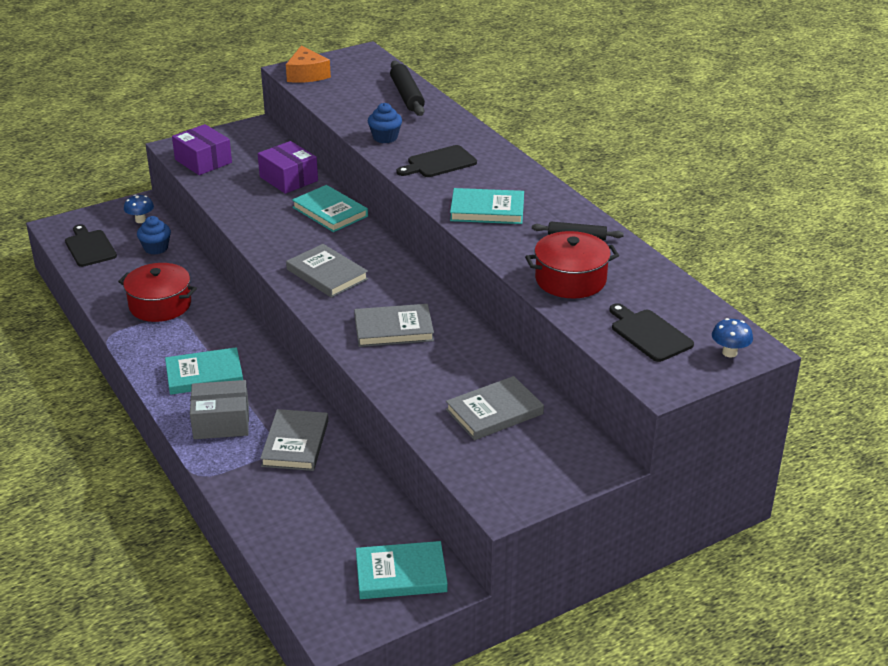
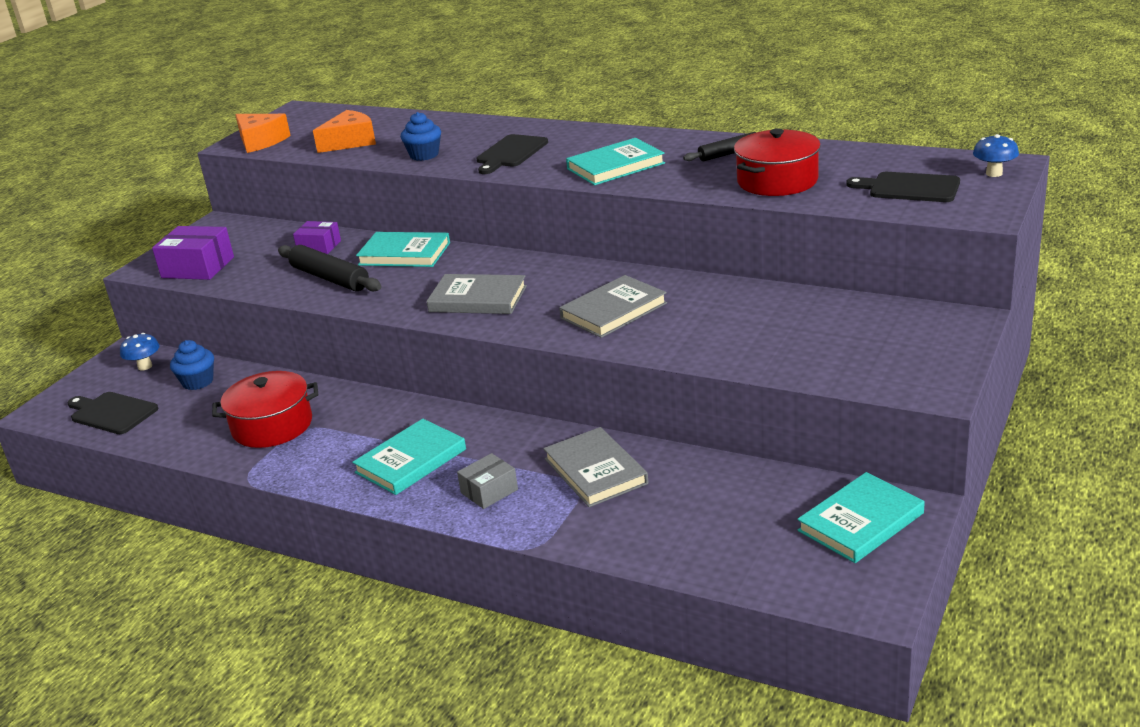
camera: 30 degrees left, 5 degrees down
grey box [190,380,249,439] -> grey box [457,453,518,509], size x0.62
purple box [258,141,318,194] -> purple box [293,221,341,254], size x0.62
black rolling pin [390,60,425,116] -> black rolling pin moved to [278,245,382,292]
grey book [446,376,544,440] -> none
none -> orange cheese [313,110,376,153]

